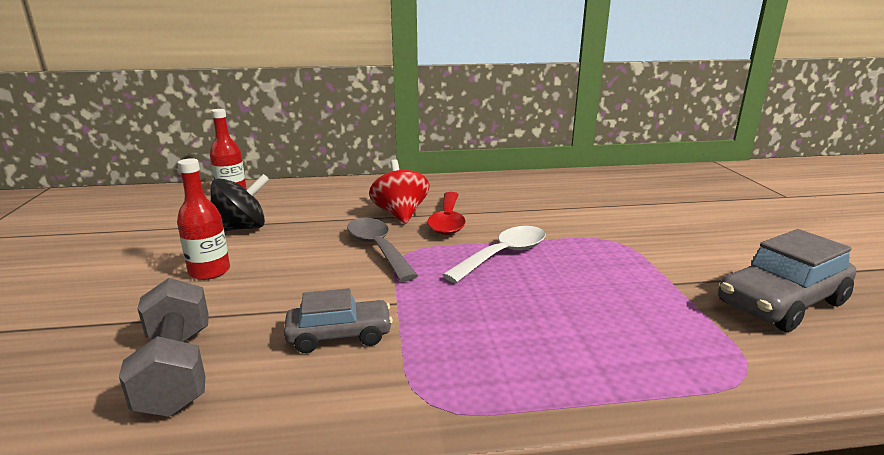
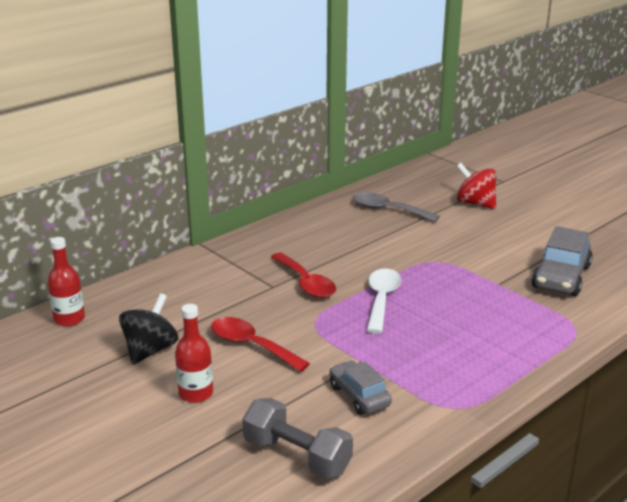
camera: 35 degrees left, 5 degrees up
grey car [284,288,393,353] -> grey car turned 75 degrees counterclockwise [330,360,392,415]
grey spoon [347,218,418,282] -> grey spoon moved to [353,192,440,222]
red spinning top [369,159,429,224] -> red spinning top moved to [456,163,496,209]
none -> red spoon [211,317,310,372]

